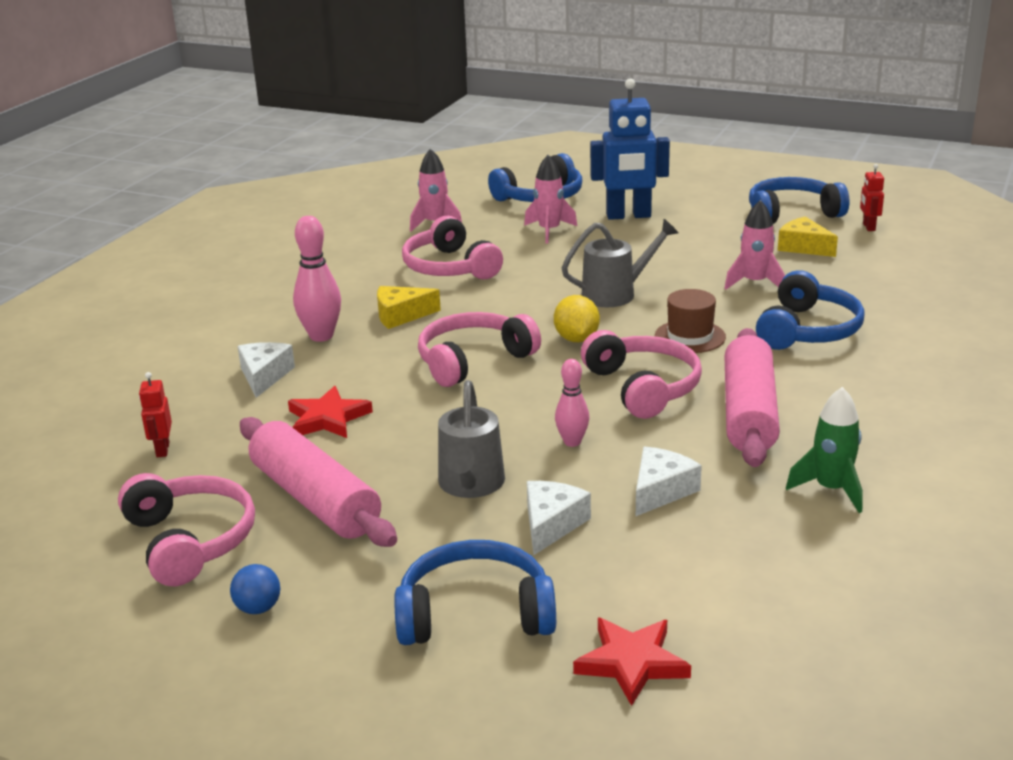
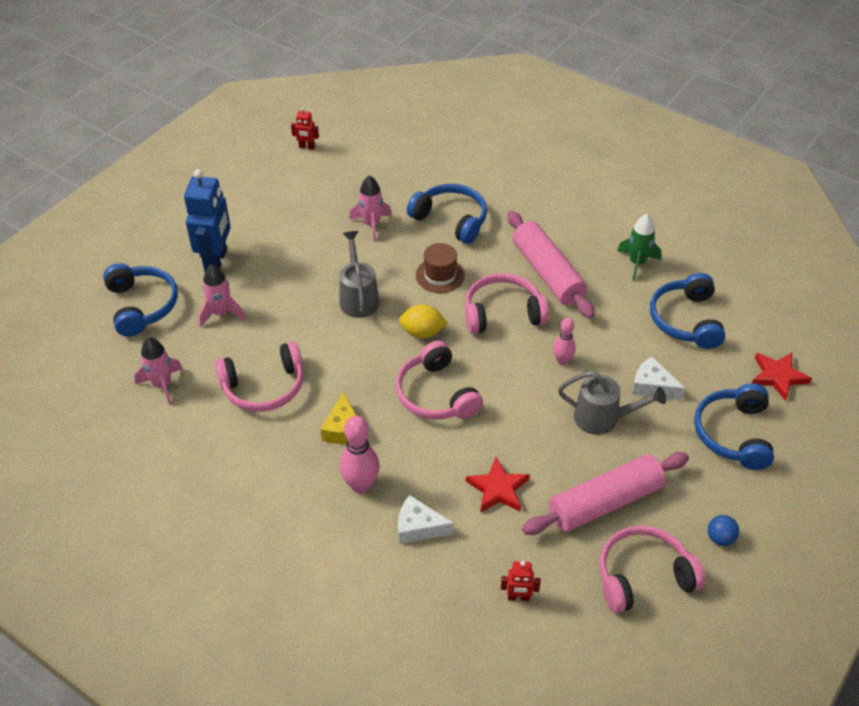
camera: 80 degrees left, 20 degrees up
white cheese [636,446,702,516] -> none
pink rolling pin [724,328,780,467] -> pink rolling pin turned 45 degrees clockwise [507,211,595,319]
blue headphones [749,177,850,224] -> blue headphones moved to [650,273,725,349]
yellow cheese [778,217,838,257] -> none

